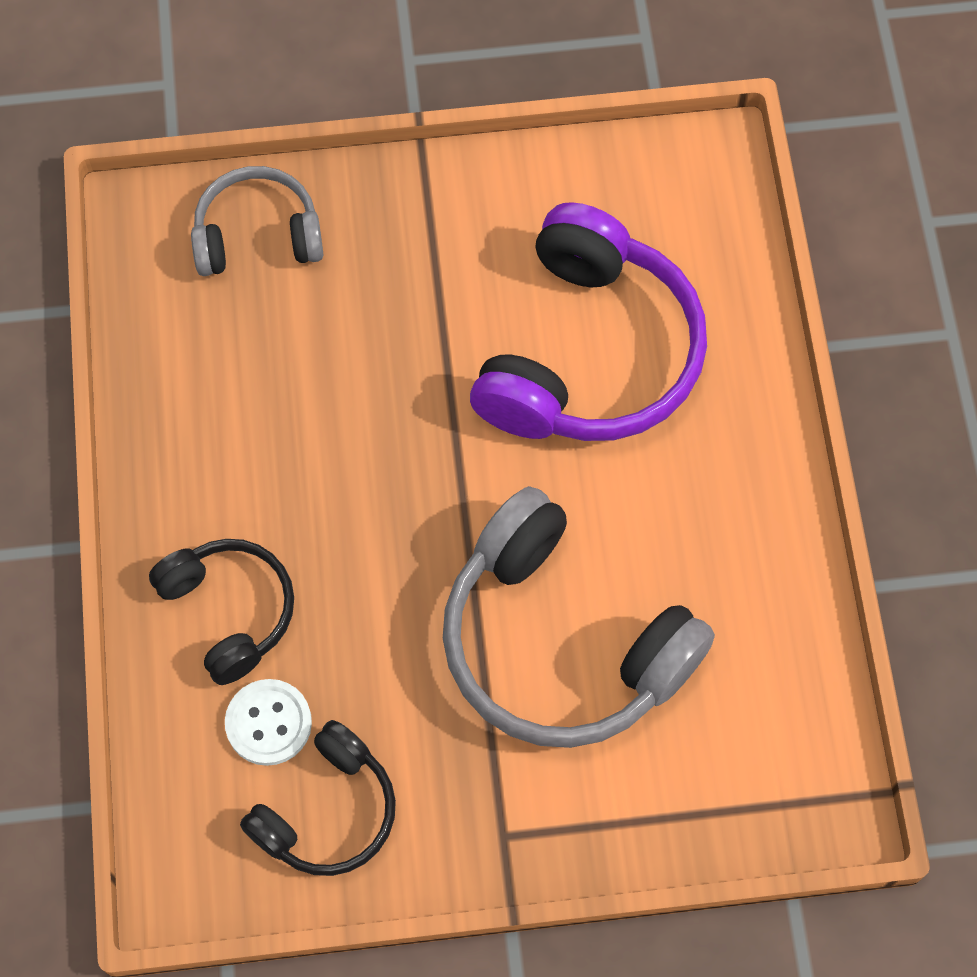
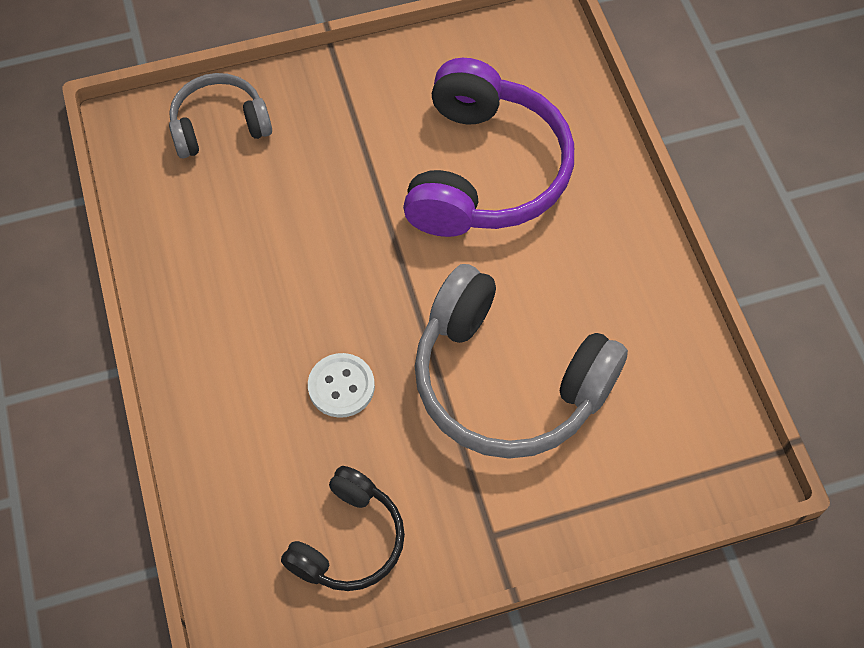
camera: 10 degrees left, 5 degrees down
black headphones [149,539,294,685] -> none
white button [225,679,312,766] -> white button moved to [308,353,375,418]

